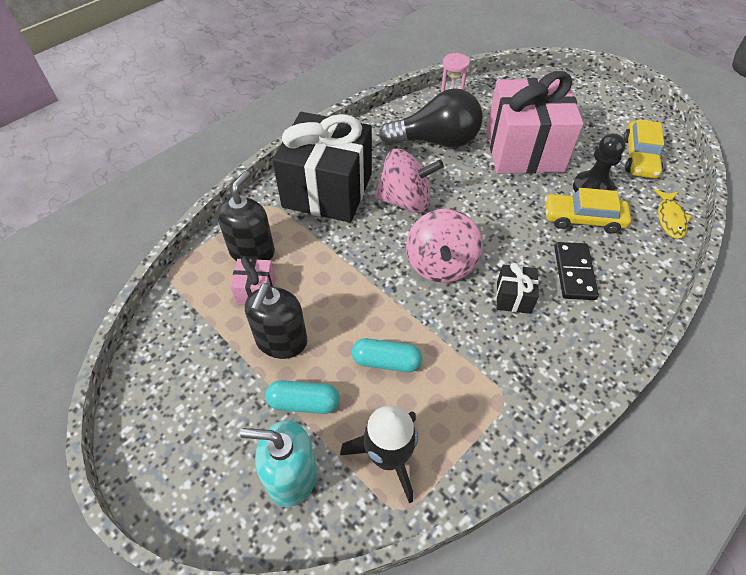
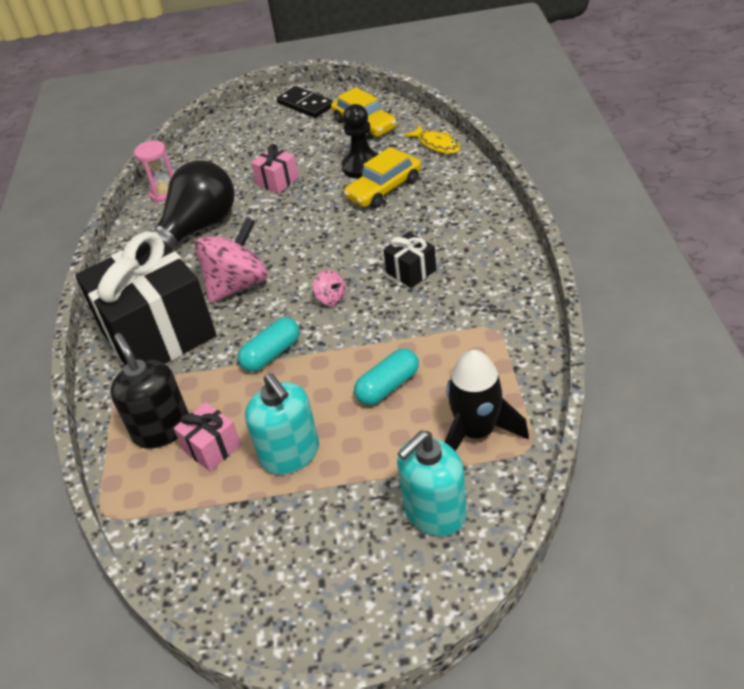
camera: 45 degrees left, 10 degrees down
black soap dispenser [245,283,307,359] -> turquoise soap dispenser [245,373,319,475]
turquoise capsule [265,380,340,414] -> turquoise capsule moved to [238,317,300,372]
pink spinning top [406,209,482,283] -> pink spinning top [313,270,346,306], size x0.44
pink gift [487,71,584,174] -> pink gift [251,144,299,194], size x0.42
black domino [554,242,599,300] -> black domino moved to [277,86,333,118]

